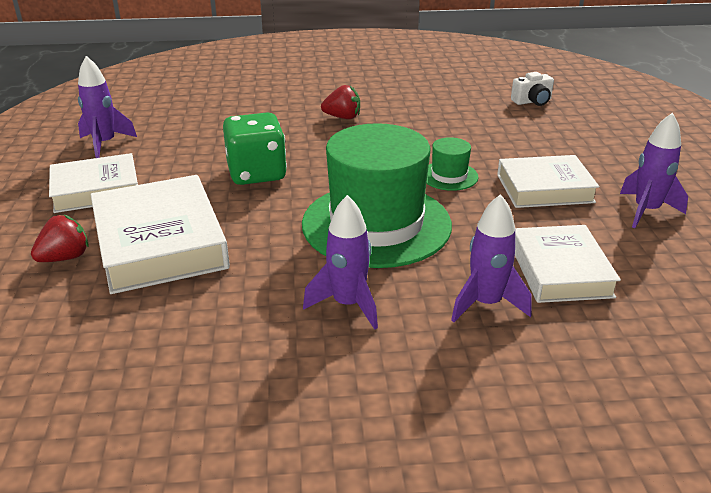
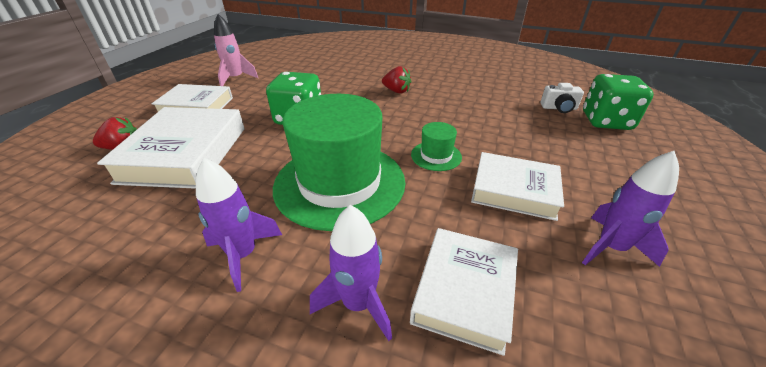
camera: 25 degrees right, 5 degrees up
purple rocket [78,56,137,158] -> pink rocket [214,14,258,86]
none -> green dice [583,74,654,130]

